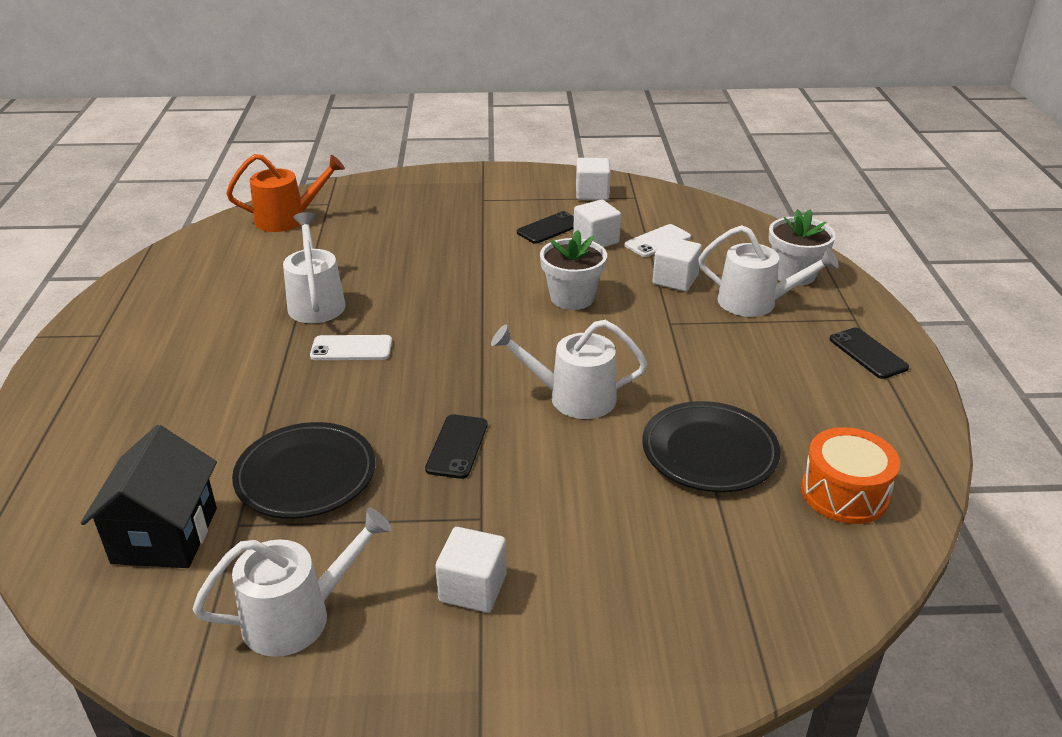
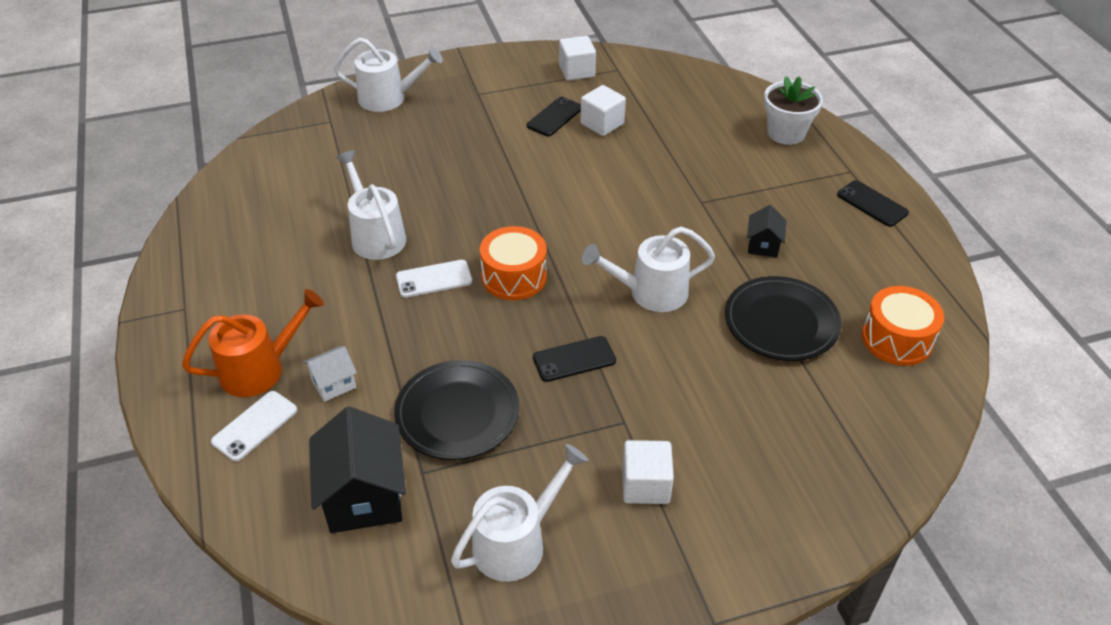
camera: 15 degrees left, 10 degrees up
orange watering can [226,154,345,232] -> orange watering can moved to [182,289,324,397]
black phone [425,414,488,479] -> black phone turned 75 degrees clockwise [533,336,616,382]
white flower pot [540,230,607,310] -> none
white phone [624,224,691,257] -> white phone moved to [211,391,297,461]
white cube [653,237,702,292] -> none
white watering can [698,225,839,317] -> white watering can moved to [334,38,443,112]
none -> white house [303,346,357,402]
none -> orange drum [480,226,547,300]
none -> black house [747,205,786,258]

